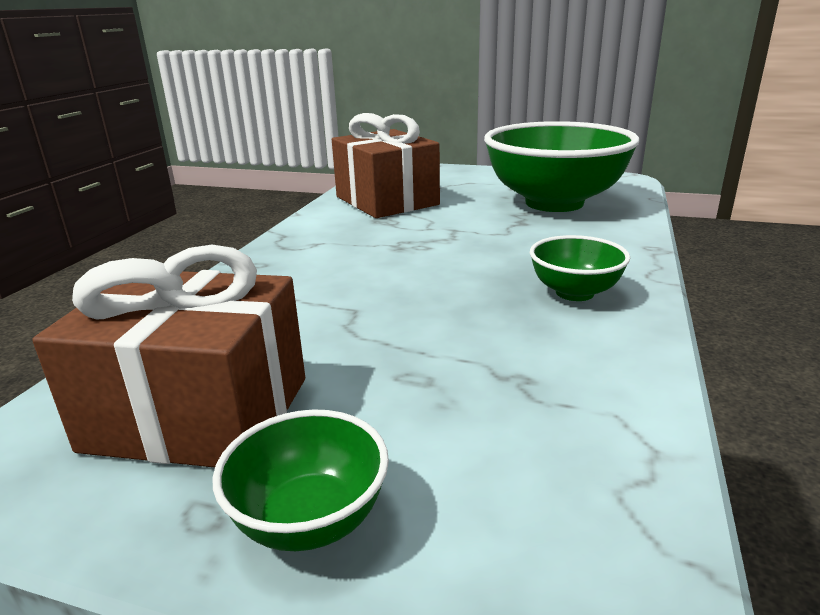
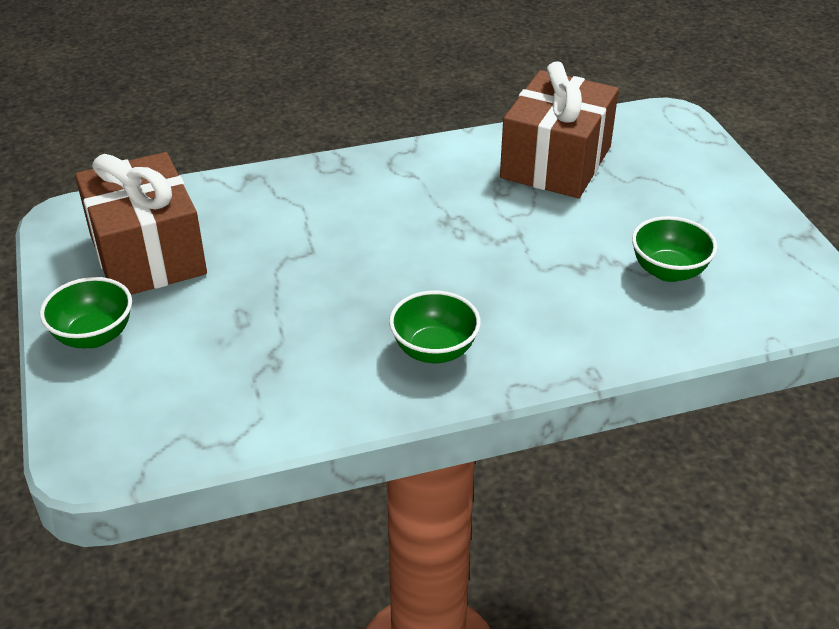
camera: 55 degrees right, 15 degrees up
green bowl [484,121,639,212] -> green bowl [632,216,717,282], size x0.46

